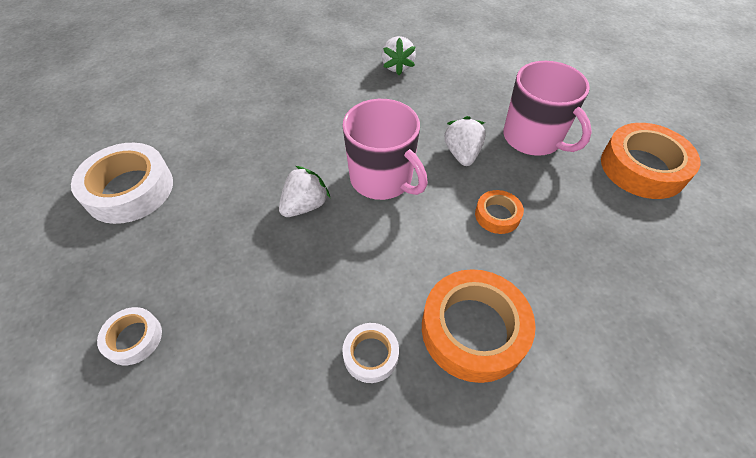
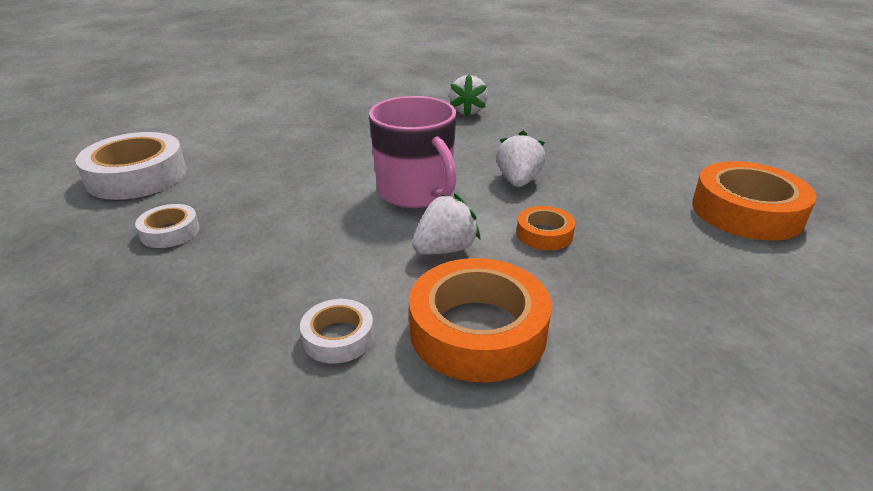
camera: 10 degrees right, 20 degrees down
white tape [97,307,162,365] -> white tape moved to [135,204,200,248]
white strawberry [279,166,331,217] -> white strawberry moved to [412,193,480,255]
pink mug [503,61,592,156] -> none

